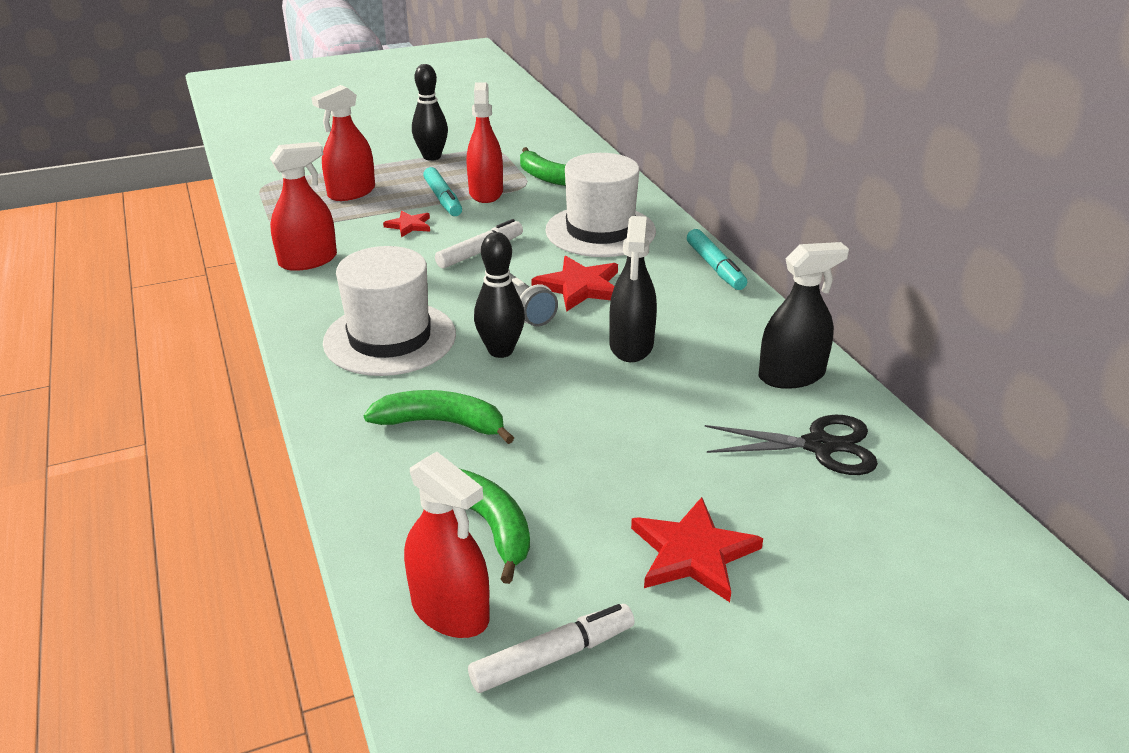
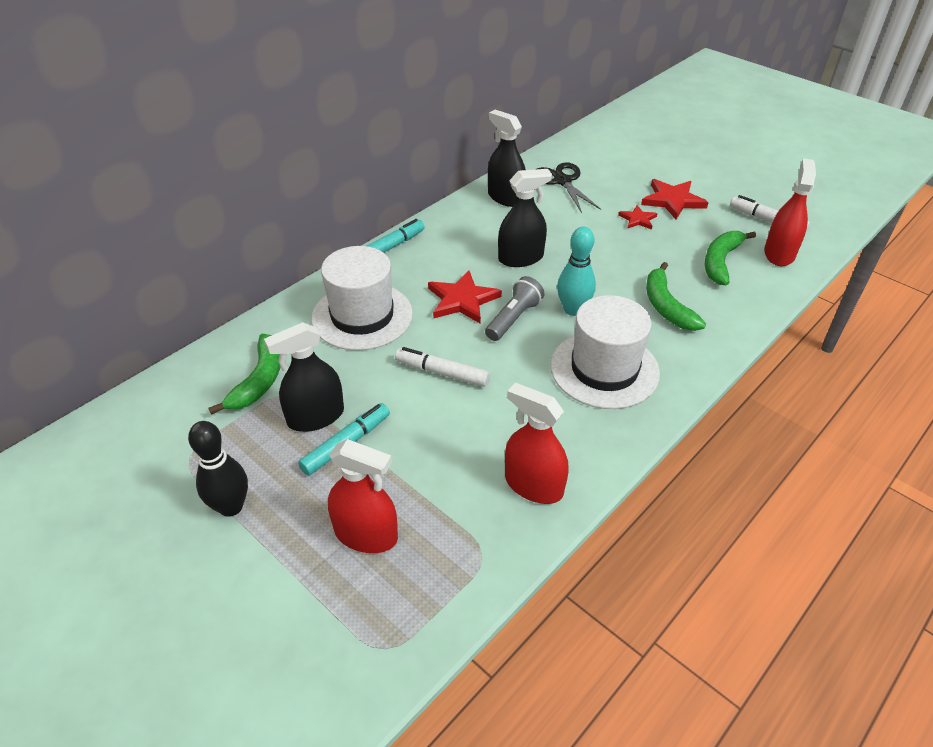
camera: 115 degrees left, 10 degrees up
red star [383,211,430,237] -> red star moved to [618,205,658,230]
red spray bottle [467,82,503,203] -> black spray bottle [264,322,344,432]
black bowling pin [474,232,525,358] -> turquoise bowling pin [557,227,596,316]

